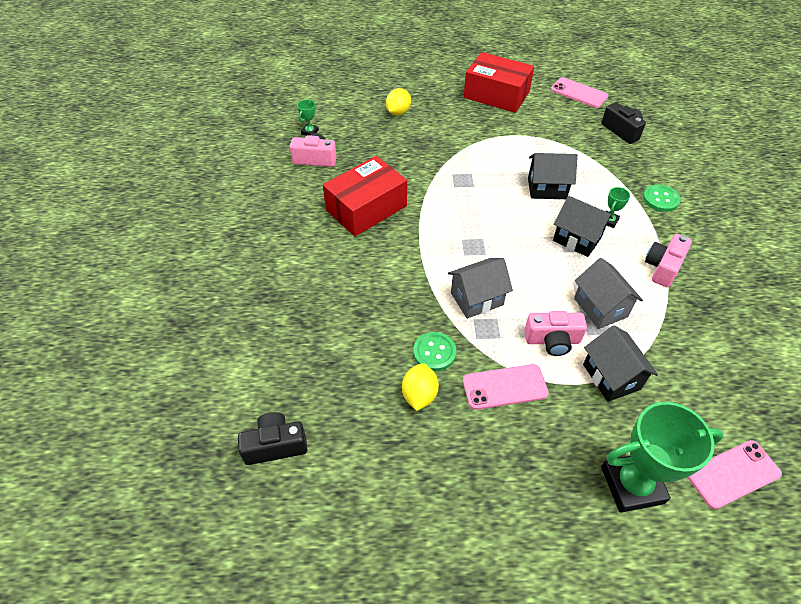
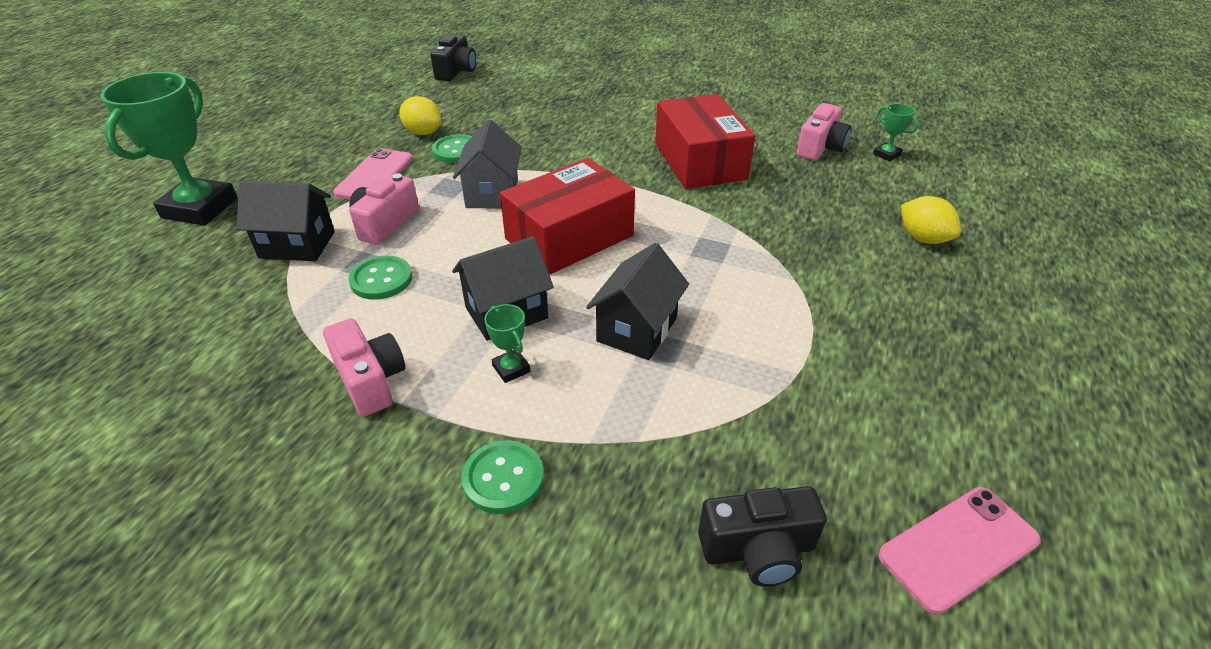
camera: 115 degrees right, 10 degrees down
red box [464,52,534,113] -> red box moved to [500,158,635,275]
grey house [574,258,643,329] -> green button [348,256,412,300]
pink phone [687,440,782,509] -> none

